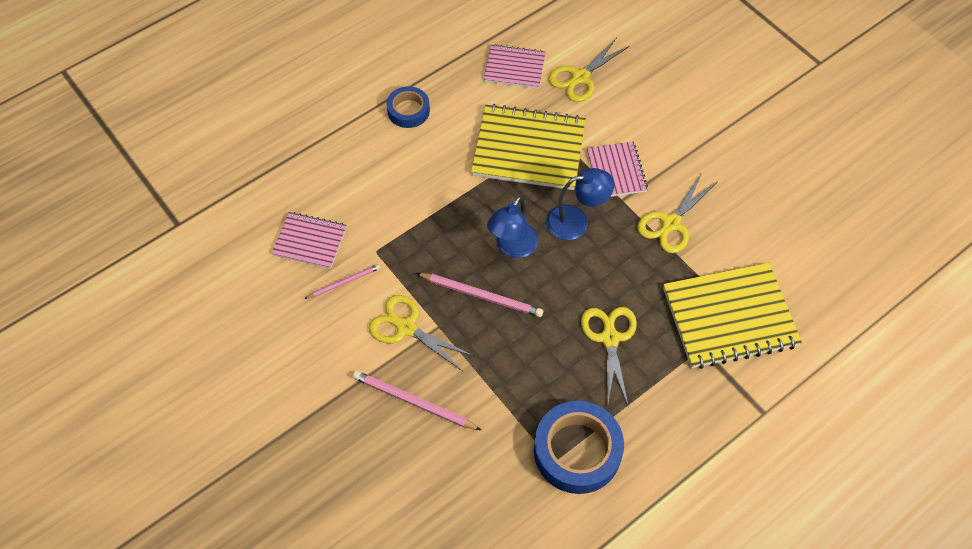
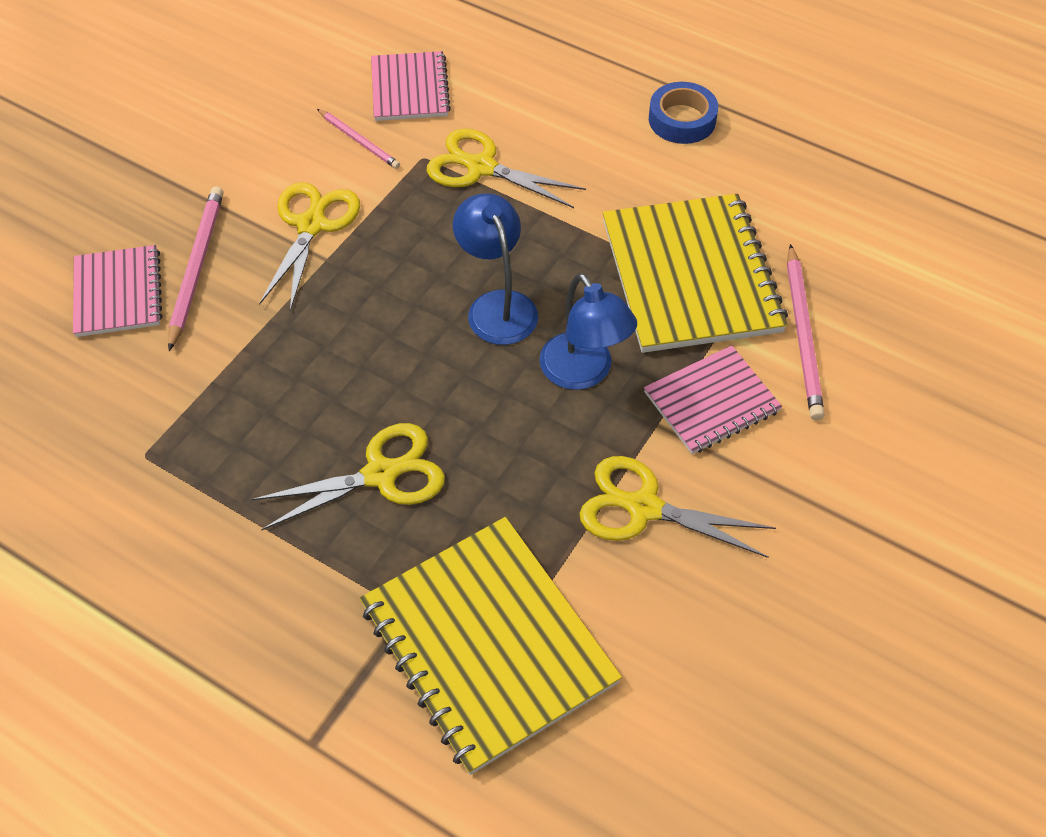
camera: 70 degrees right, 5 degrees down
pink pencil [416,273,543,317] -> pink pencil moved to [787,244,825,420]
pink notebook [484,44,545,89] -> pink notebook moved to [73,245,162,337]
blue lamp [487,196,538,258] -> blue lamp turned 60 degrees clockwise [453,193,538,345]
blue tape [534,401,624,494] -> none
yellow scissors [548,38,630,102] -> yellow scissors moved to [427,129,586,208]

